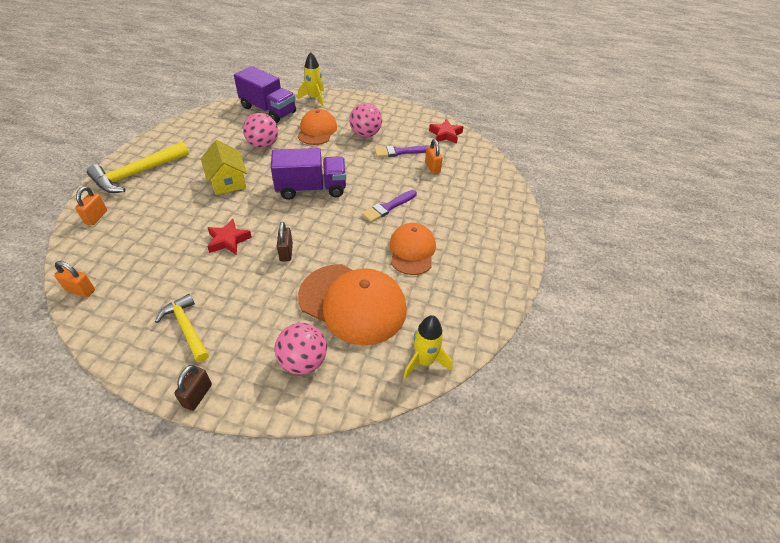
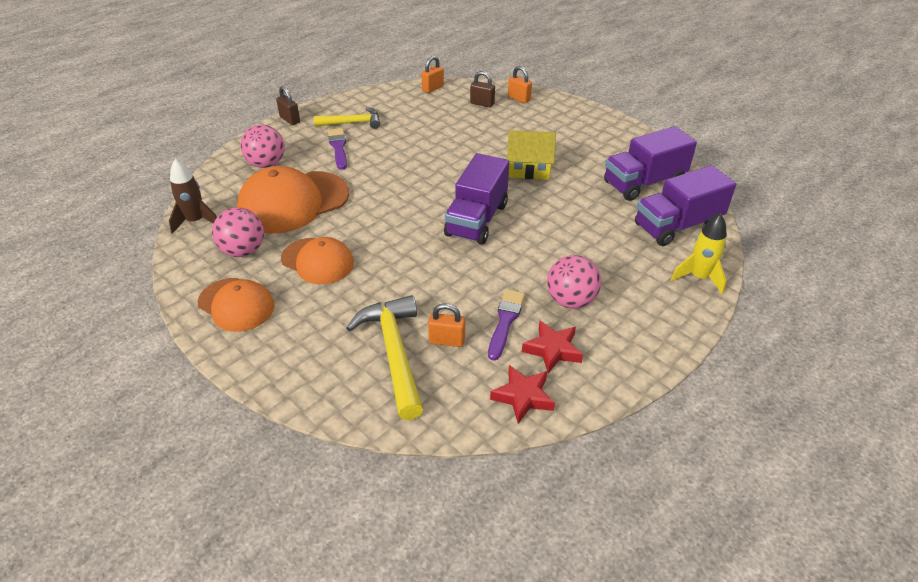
camera: 120 degrees right, 5 degrees down
yellow hammer [87,142,189,193] -> yellow hammer moved to [346,295,423,420]
red star [207,219,252,255] -> red star moved to [522,321,583,374]
pink ball [243,113,278,148] -> pink ball moved to [212,207,264,257]
brown padlock [277,222,293,261] -> brown padlock moved to [470,71,495,108]
orange cap [298,109,337,145] -> orange cap moved to [198,278,275,332]
purple brush [362,190,417,222] -> purple brush moved to [328,128,347,170]
yellow rocket [404,315,452,378] -> brown rocket [169,159,217,234]
none -> purple truck [604,126,697,201]

